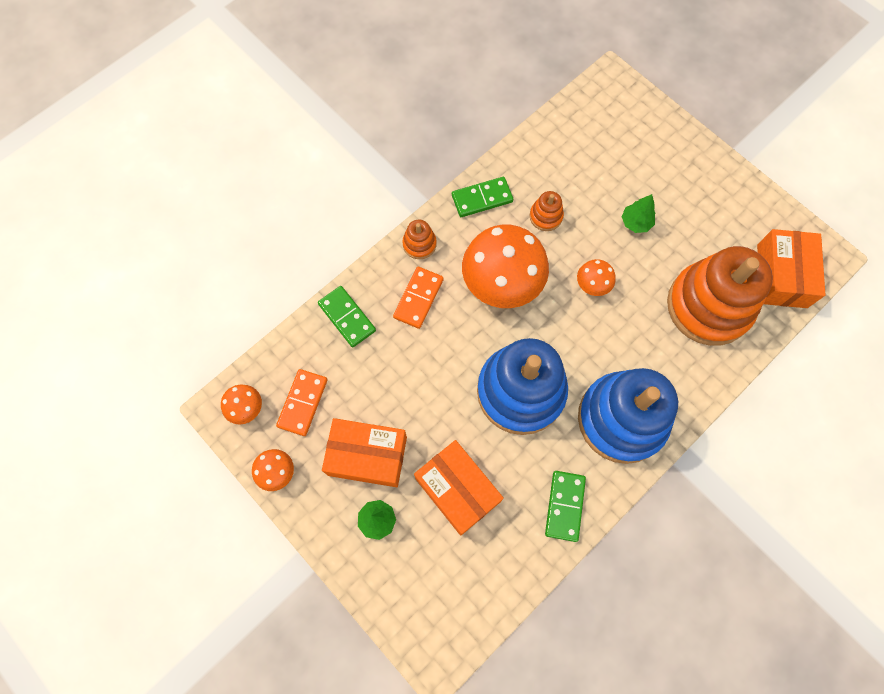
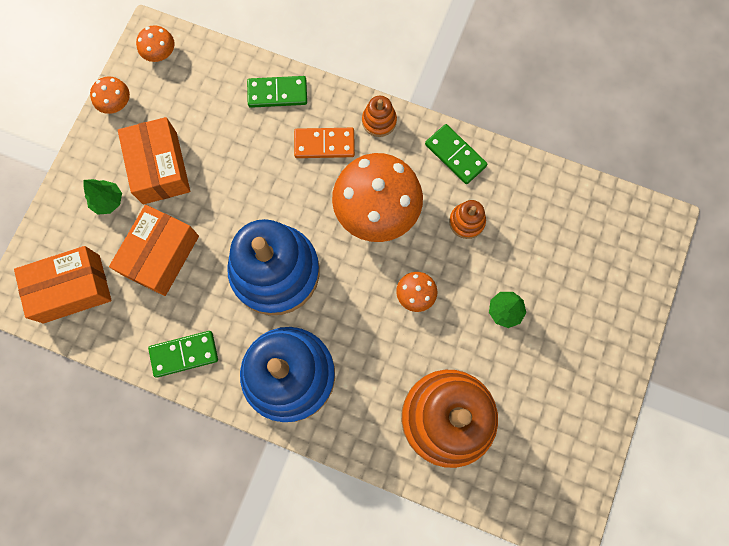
camera: 65 degrees right, 5 degrees up
orange domino [276,369,328,436] -> none
green domino [318,286,376,347] -> green domino turned 60 degrees clockwise [247,76,307,108]
orange box [757,229,826,308] -> orange box moved to [14,246,112,324]

